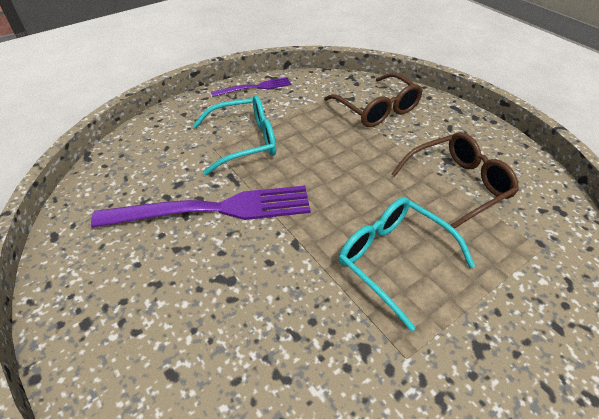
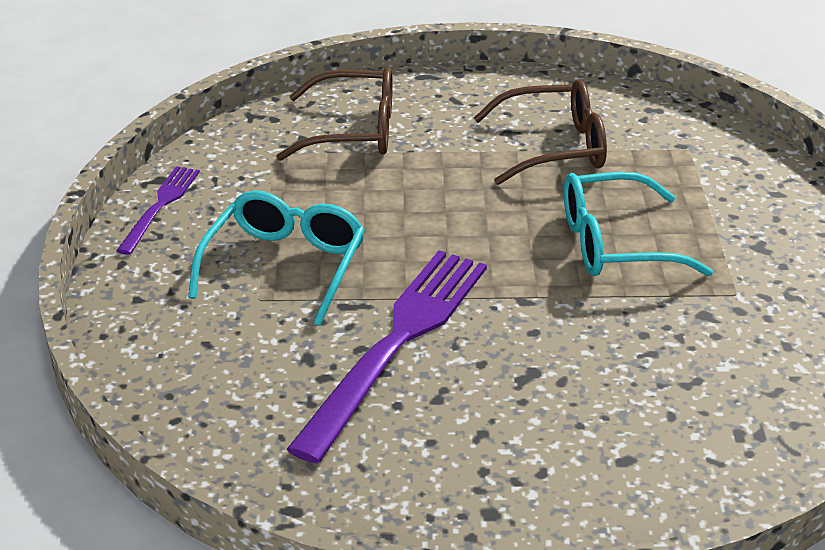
camera: 55 degrees left, 10 degrees down
brown glasses [391,132,519,229] -> brown glasses turned 75 degrees clockwise [474,79,607,185]

